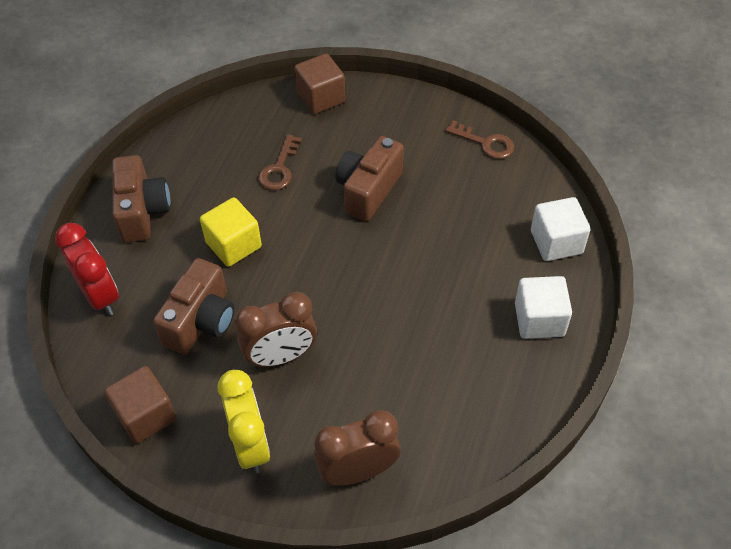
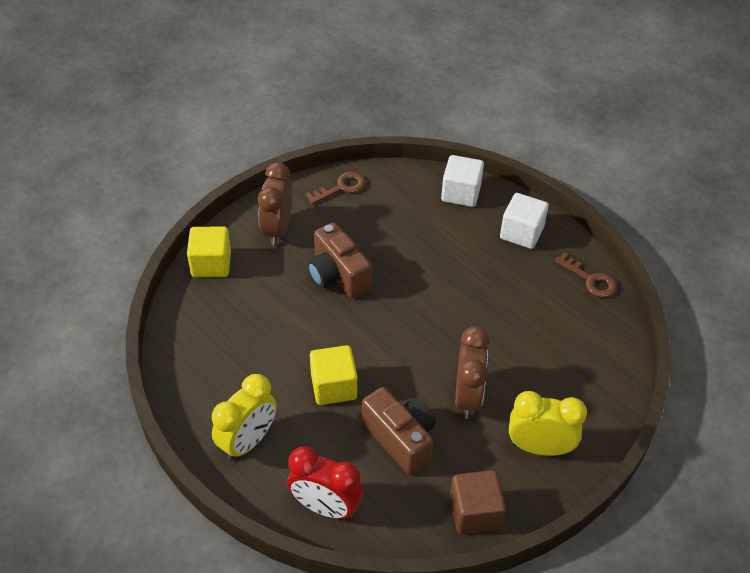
camera: 65 degrees left, 5 degrees down
red clock [55,223,119,316] -> red clock turned 150 degrees counterclockwise [287,446,363,519]
brown camera [112,155,171,243] -> yellow clock [212,374,277,461]
brown key [258,134,302,190] -> brown key moved to [555,252,617,297]
brown cube [294,53,346,114] -> yellow cube [187,227,231,277]
brown clock [314,410,401,486] -> brown clock moved to [258,162,292,246]

